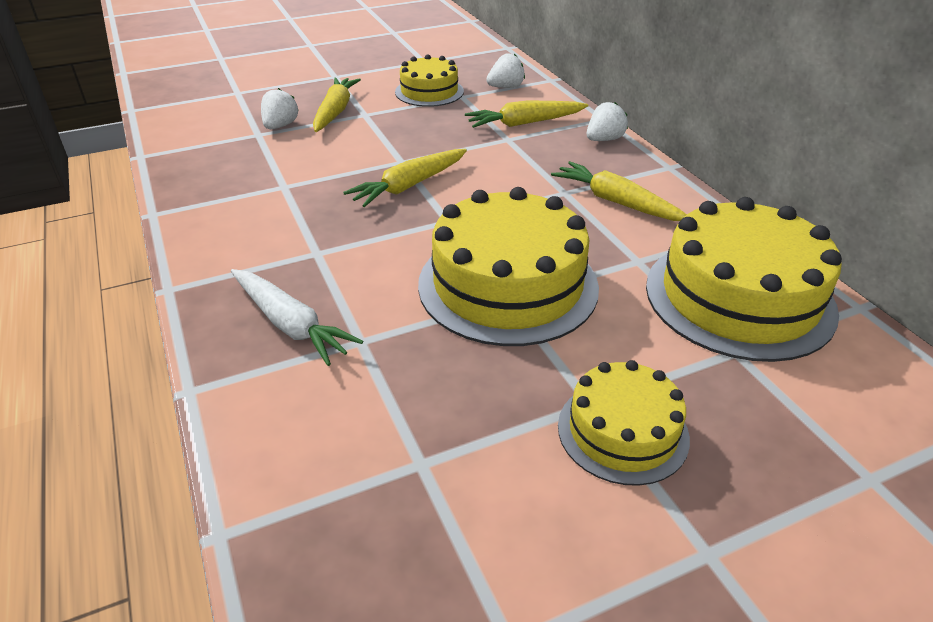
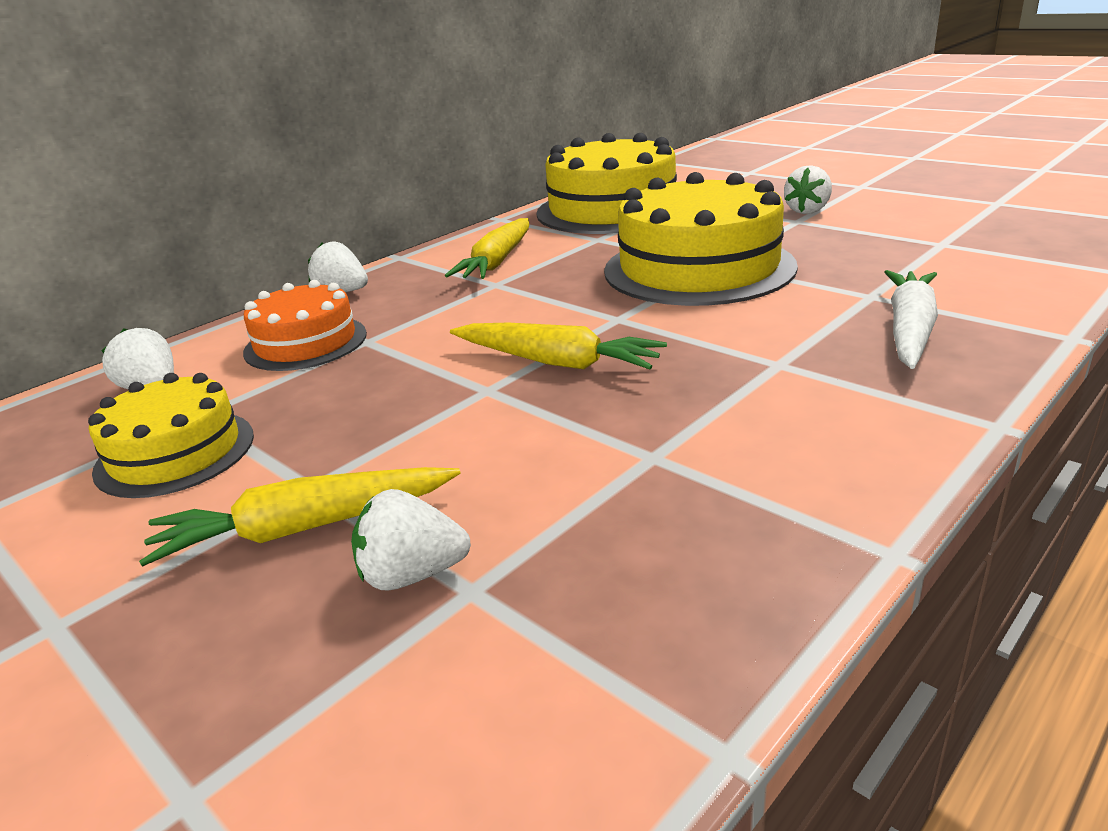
camera: 110 degrees left, 10 degrees down
yellow carrot [465,101,589,128] -> orange cake [243,280,367,371]
yellow cake [558,360,690,486] -> white strawberry [784,165,832,214]

